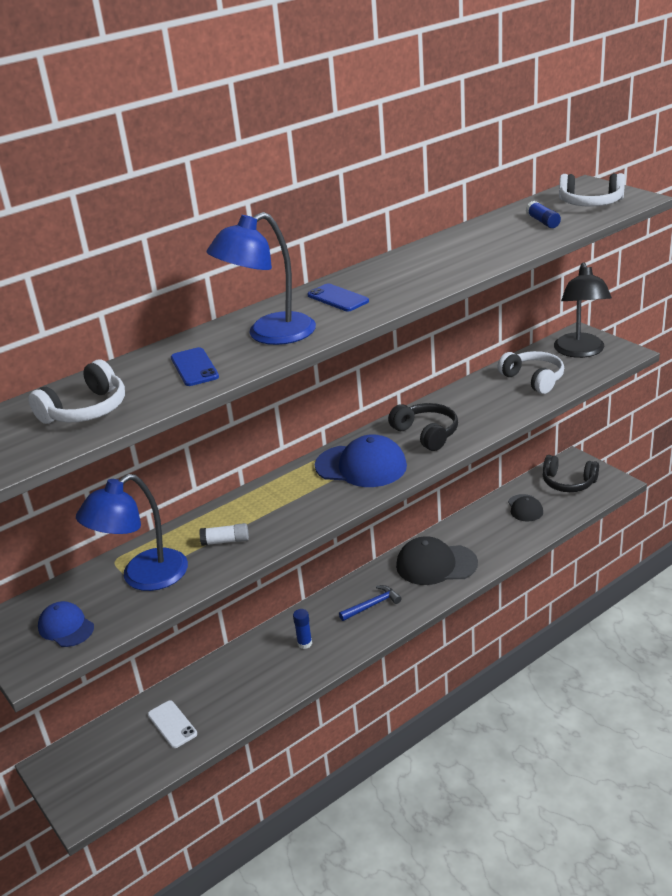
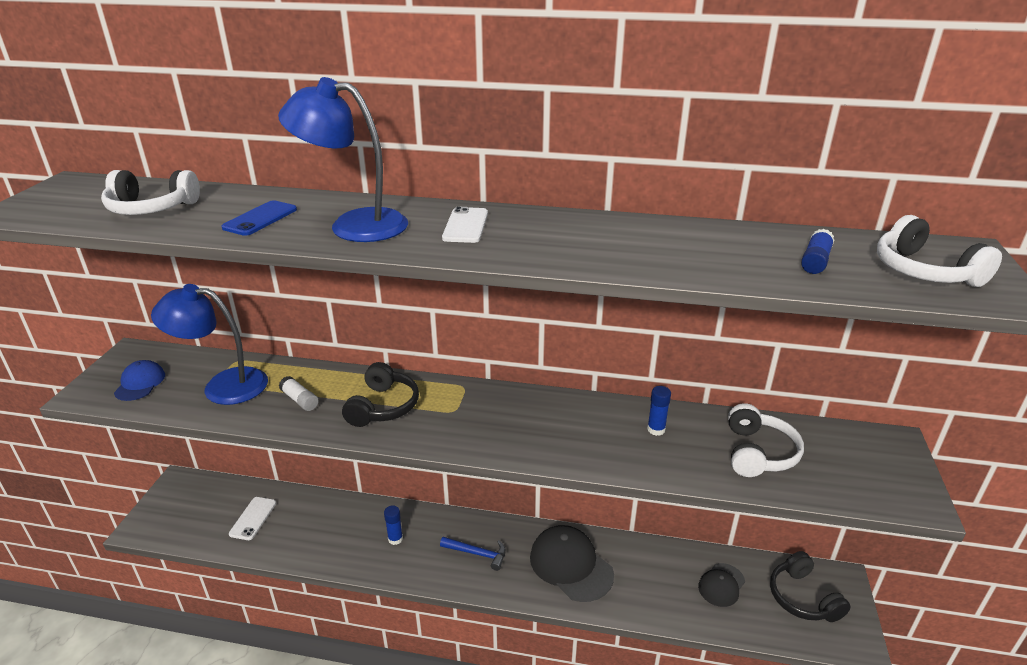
camera: 45 degrees right, 0 degrees up
blue phone [307,283,369,311] -> white phone [442,207,488,243]
blue cap [315,434,407,487] -> none
black headphones [388,403,458,451] -> black headphones moved to [342,362,419,427]
black lamp [554,262,612,358] -> none
none -> blue glue stick [647,386,671,436]

